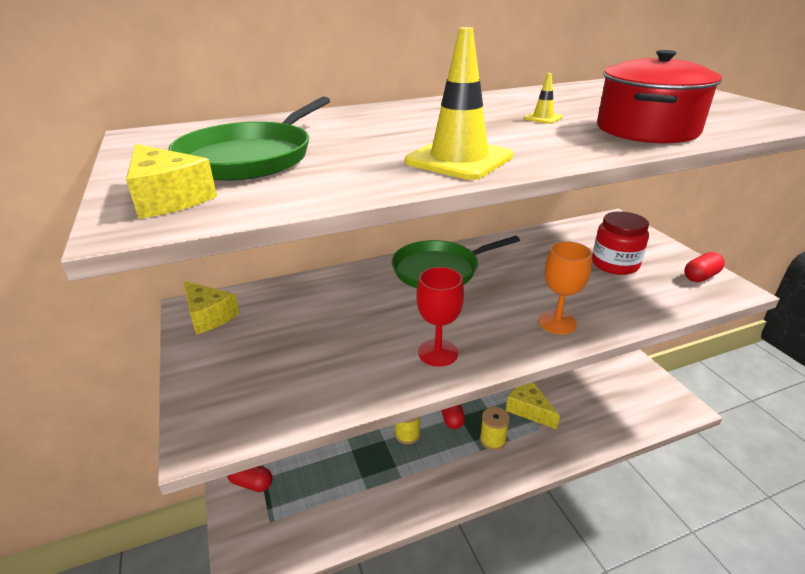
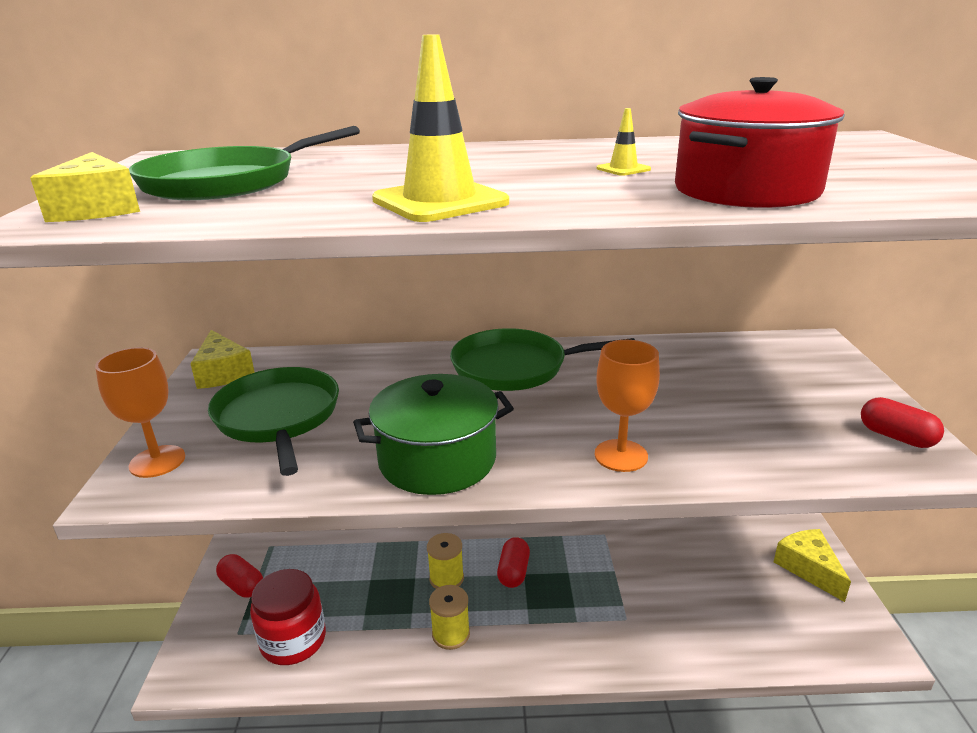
camera: 20 degrees right, 5 degrees down
red goblet [417,267,464,367] -> green pot [353,374,514,495]
yellow spool [480,407,510,451] -> yellow spool moved to [429,585,470,650]
yellow cheese [506,382,560,430] -> yellow cheese moved to [774,529,851,602]
red jar [592,211,649,275] -> red jar moved to [250,569,326,665]
red capsule [684,252,725,282] -> red capsule turned 60 degrees clockwise [861,397,944,448]
none -> orange goblet [95,347,185,478]
none -> green pan [208,367,339,476]

